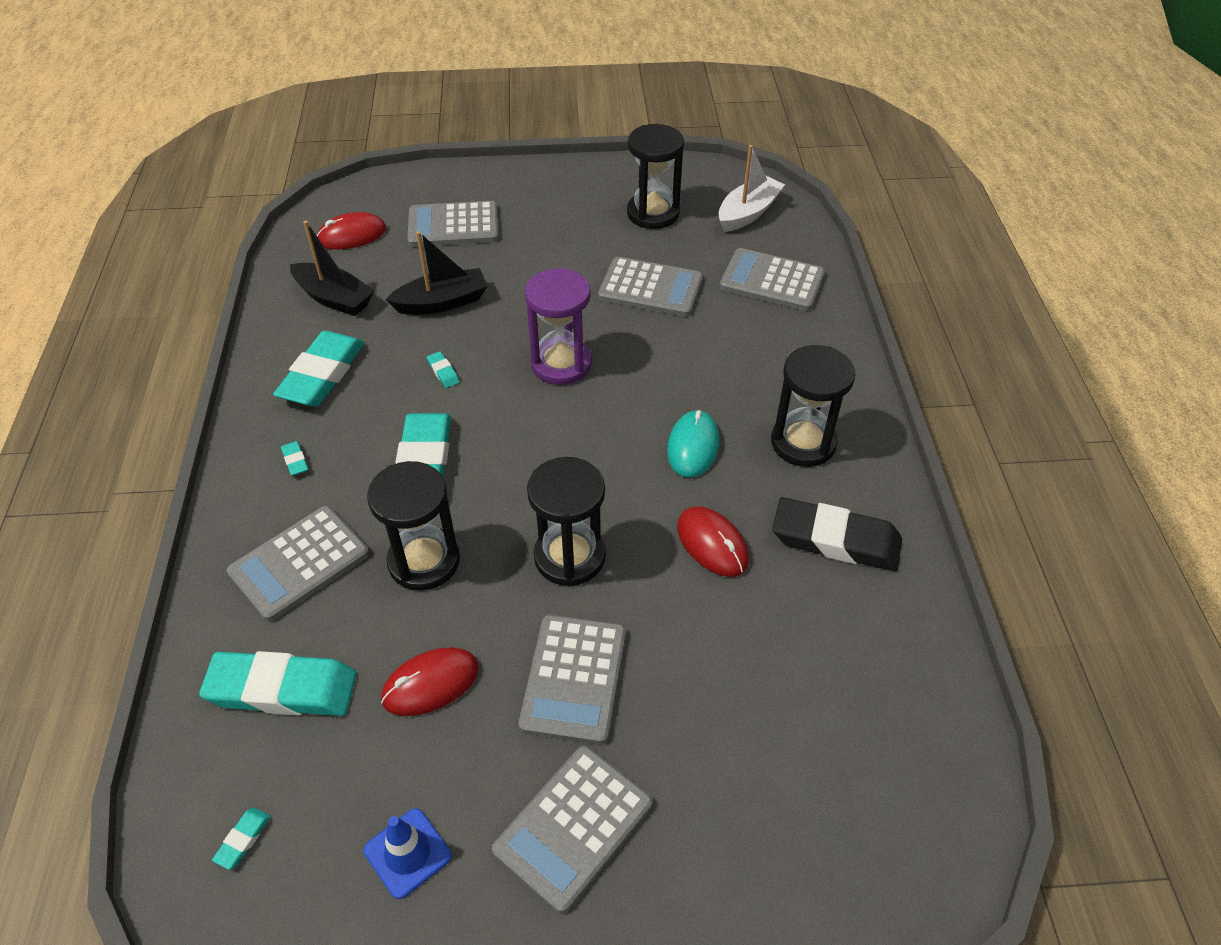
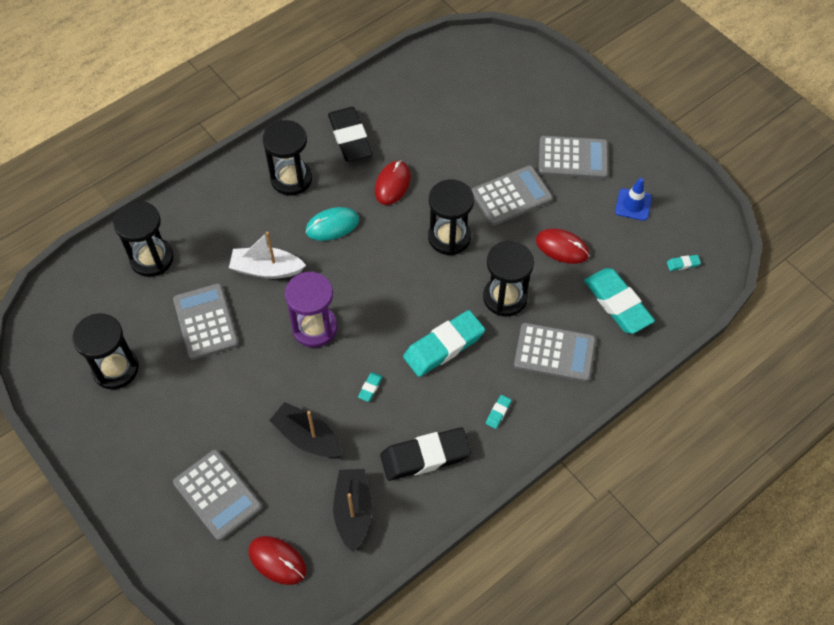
camera: 125 degrees left, 10 degrees up
turquoise eraser [273,331,365,407] -> black eraser [380,427,471,481]
white boat [718,145,785,232] -> white boat moved to [229,231,306,279]
grey calculator [720,248,825,311] -> black hourglass [113,201,174,277]

